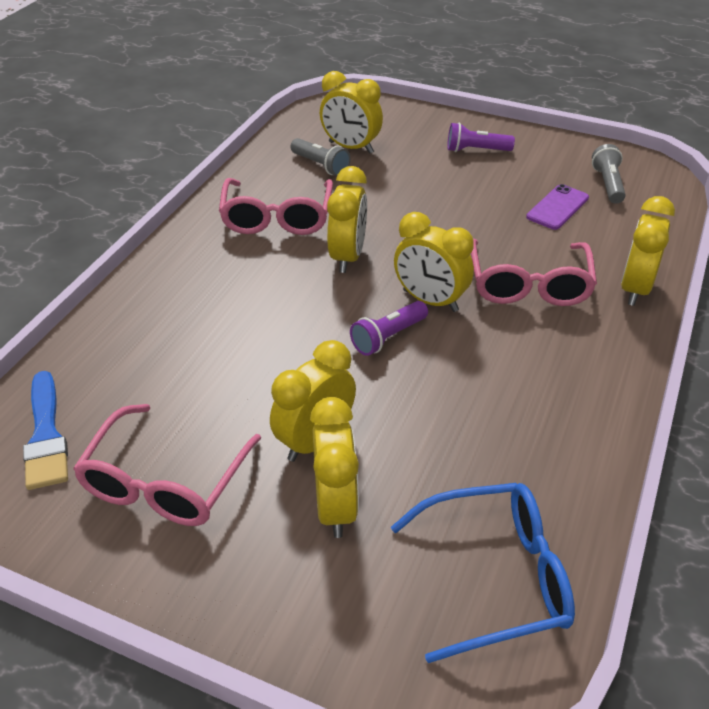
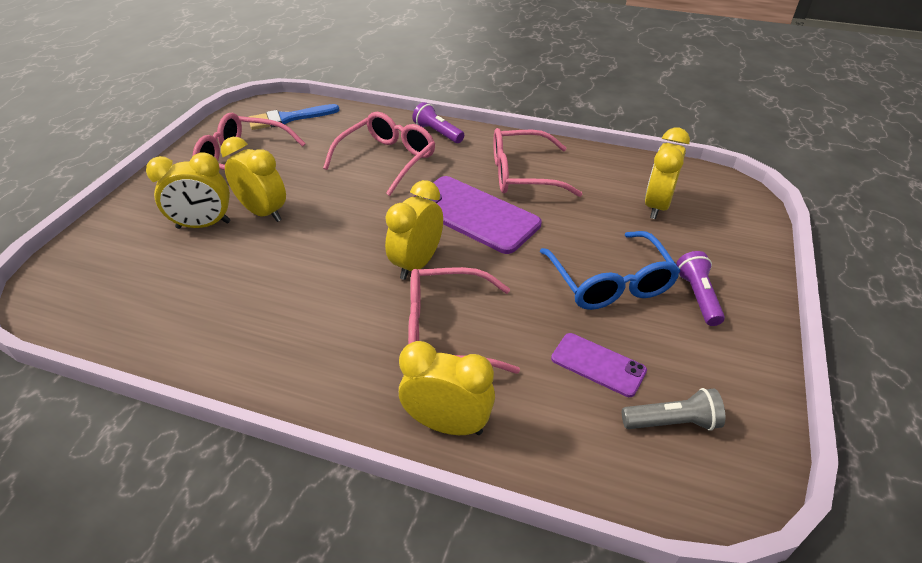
camera: 85 degrees right, 0 degrees up
grey flashlight [290,138,351,176] -> none
yellow clock [327,166,367,273] -> purple phone [413,176,542,254]
purple flashlight [350,301,428,356] -> purple flashlight moved to [412,102,464,143]
blue glasses [391,483,575,663] -> blue glasses moved to [540,231,680,310]
none -> pink glasses [323,112,435,196]

